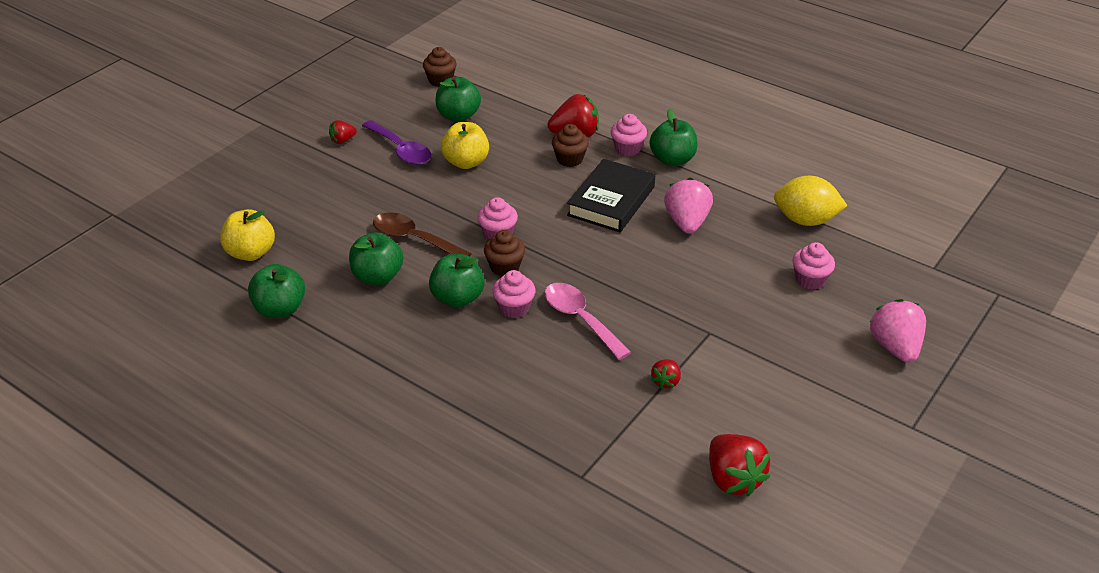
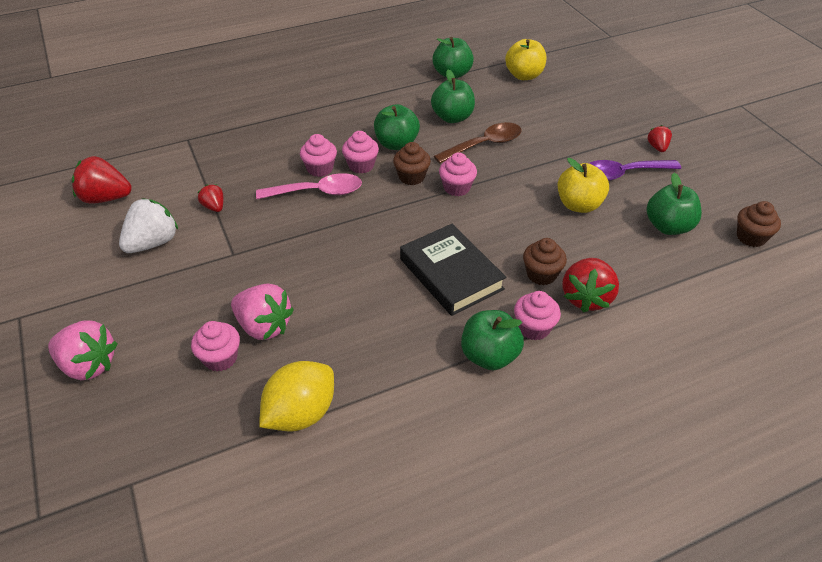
camera: 120 degrees right, 5 degrees up
pink strawberry [664,178,713,234] -> pink strawberry moved to [231,284,294,340]
none -> white strawberry [119,198,178,253]
none -> pink cupcake [300,134,337,177]

